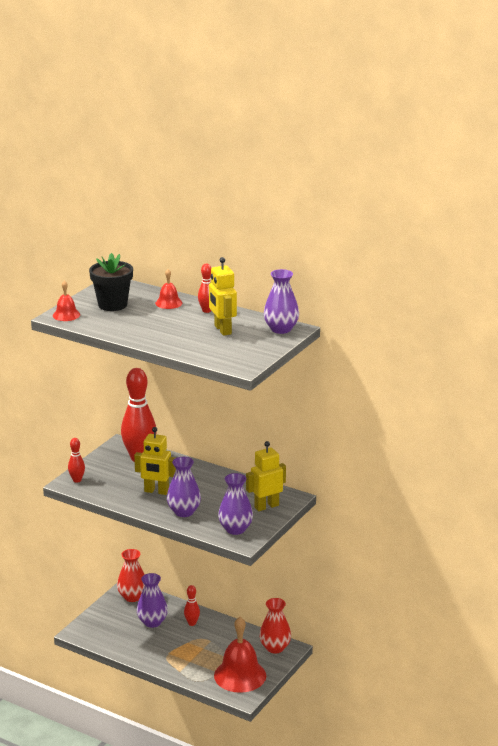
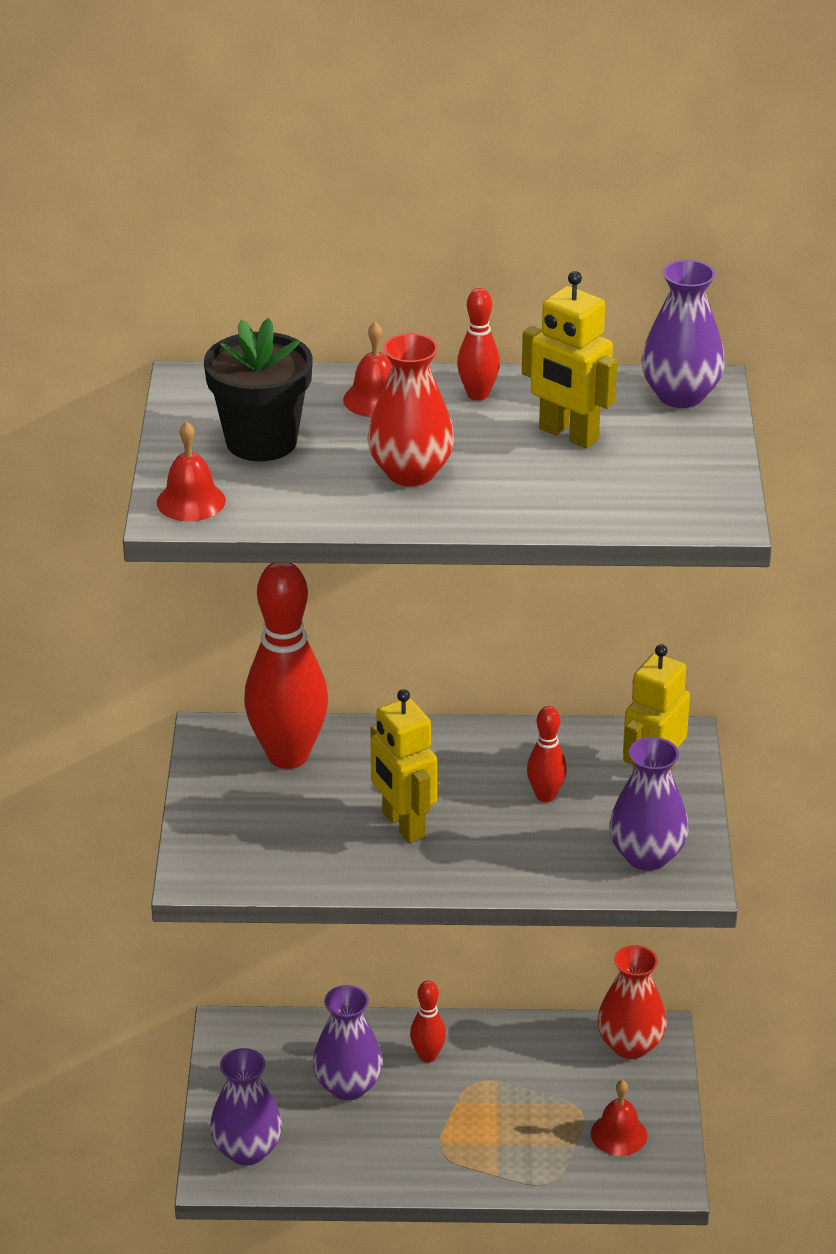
camera: 30 degrees left, 10 degrees up
red bowling pin [68,438,85,483] -> red bowling pin moved to [527,706,567,802]
red vase [117,549,145,602] -> red vase moved to [368,333,454,486]
yellow robot [134,427,176,495] -> yellow robot turned 75 degrees clockwise [370,689,437,843]
purple vase [167,457,201,517] -> purple vase moved to [210,1048,282,1166]
red bell [214,617,266,693] -> red bell [591,1080,647,1156], size x0.49

